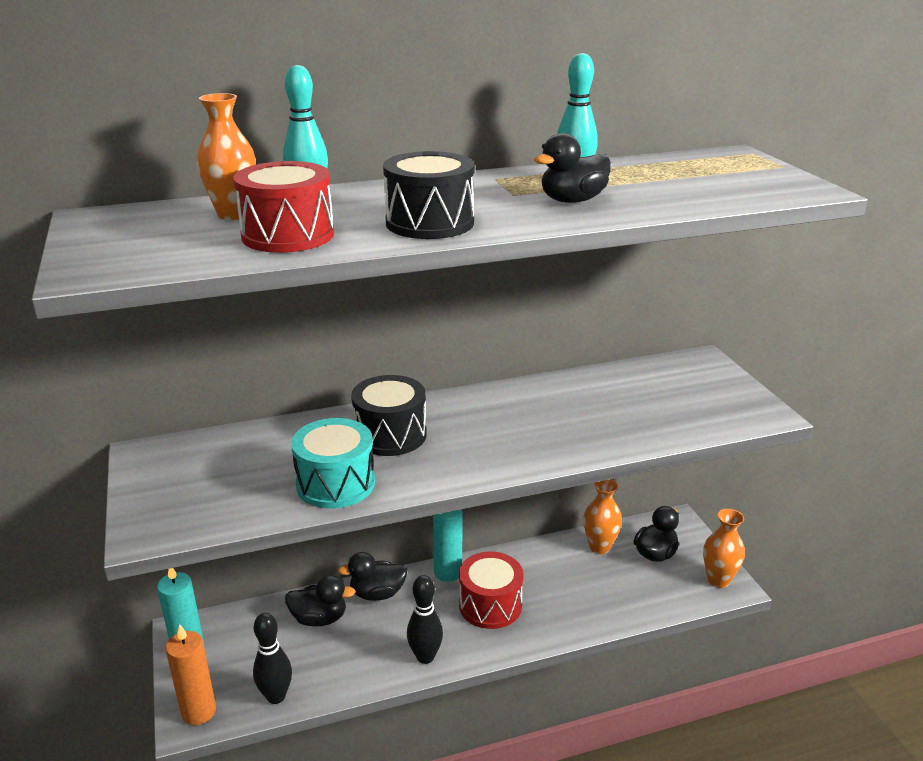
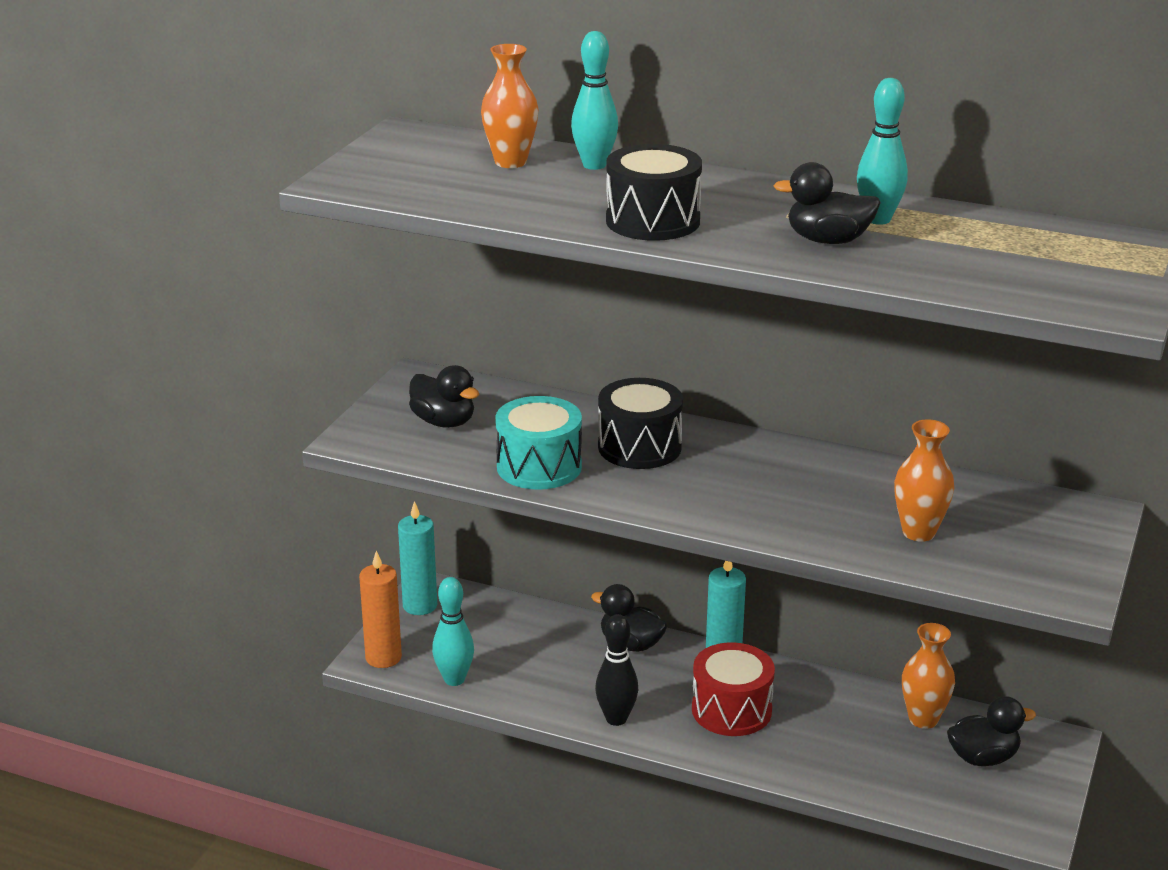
camera: 40 degrees right, 0 degrees up
red drum [233,161,334,253] -> none
black bowling pin [253,613,292,704] -> turquoise bowling pin [432,577,474,686]
black duck [285,575,356,627] -> black duck moved to [409,365,479,428]
orange vase [703,509,745,588] -> orange vase moved to [894,419,954,542]

